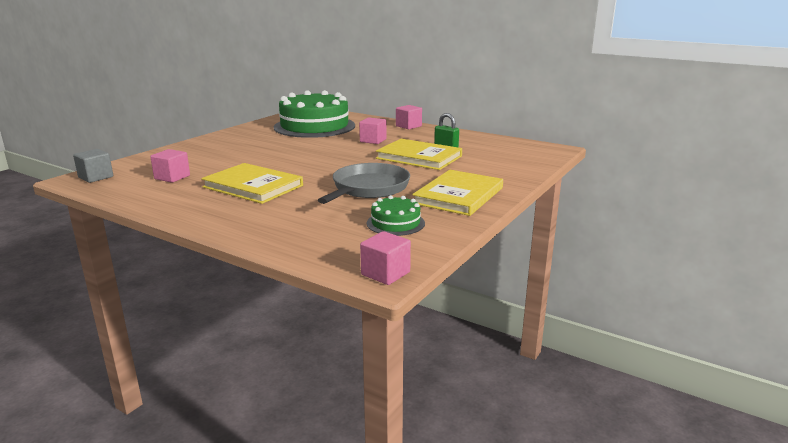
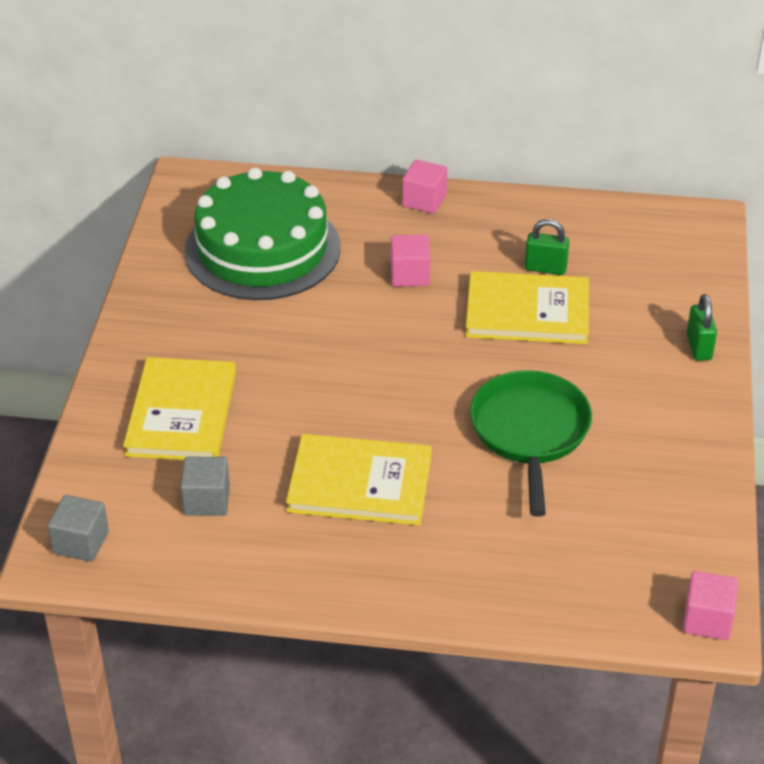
camera: 25 degrees left, 20 degrees up
pink cube [150,149,190,183] -> grey cube [180,457,230,516]
grey pan [318,163,410,204] -> green pan [470,370,592,517]
green cake [367,195,425,236] -> none
yellow book [412,170,503,216] -> yellow book moved to [123,357,236,460]
none -> green padlock [687,294,717,361]

